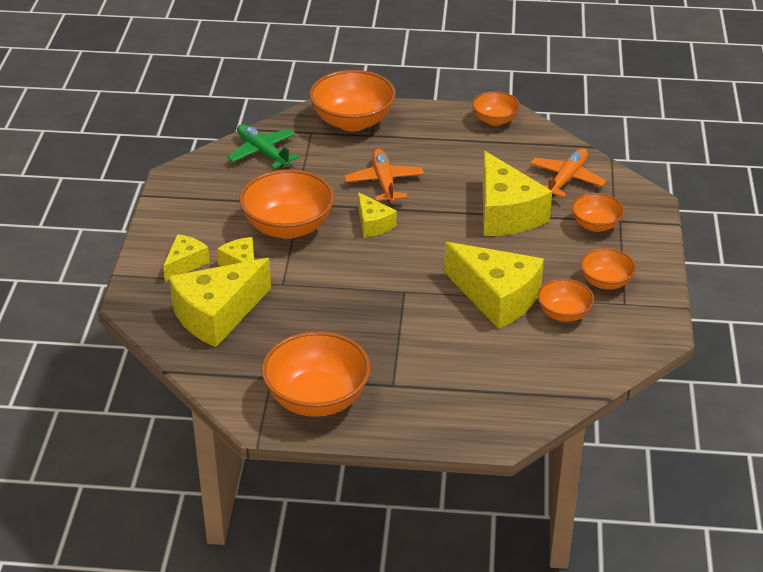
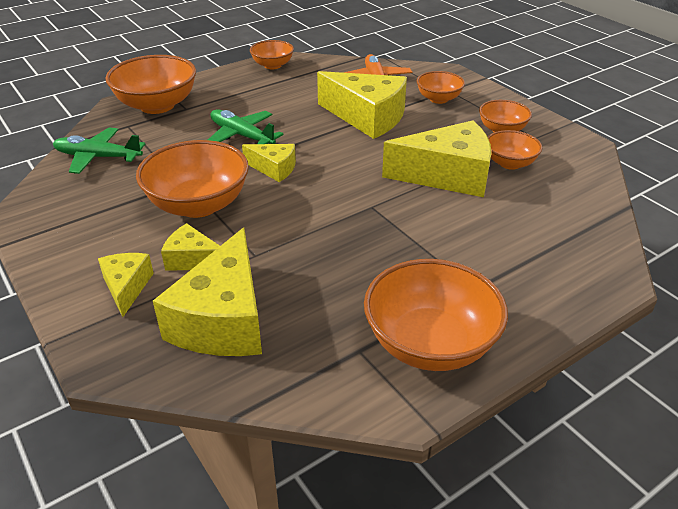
camera: 40 degrees left, 0 degrees up
orange plane [344,149,424,203] -> green plane [208,109,284,144]

